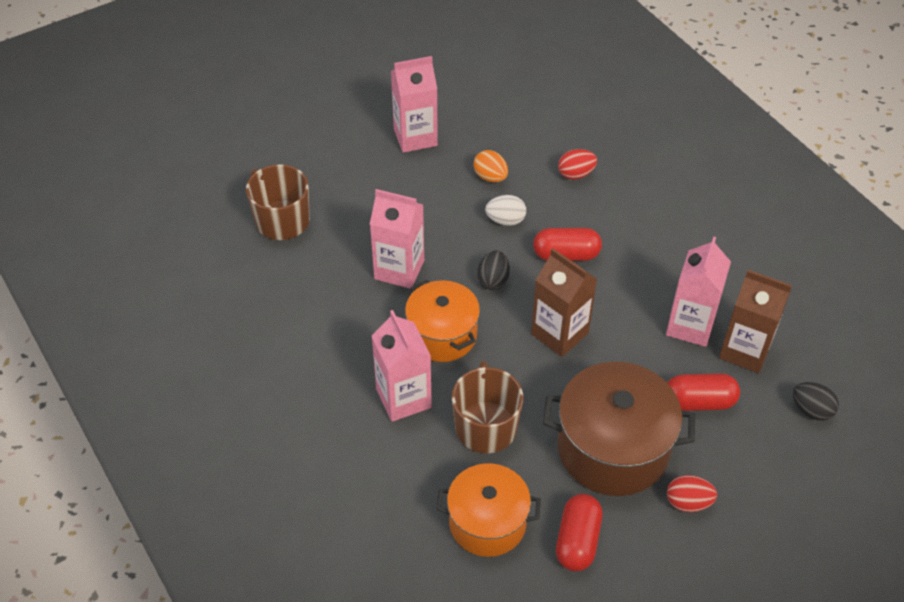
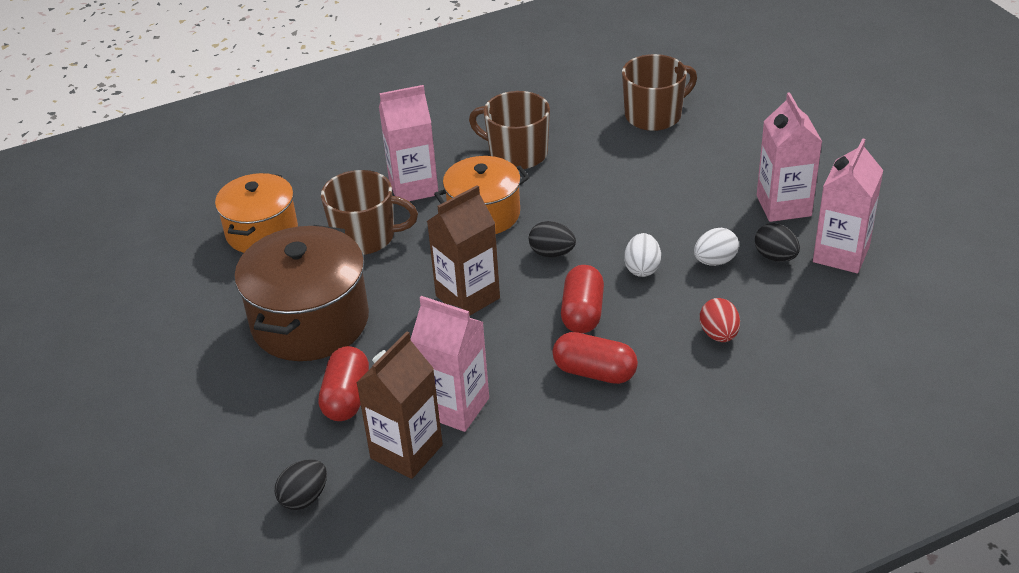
camera: 100 degrees right, 10 degrees down
pink carton [370,189,424,289] -> pink carton moved to [813,138,884,273]
orange egg [473,150,508,182] -> white egg [694,228,739,266]
red capsule [556,494,602,571] -> red capsule moved to [553,332,638,384]
red egg [667,475,717,512] -> none
none -> brown mug [469,91,550,169]
none -> black egg [755,223,800,262]

